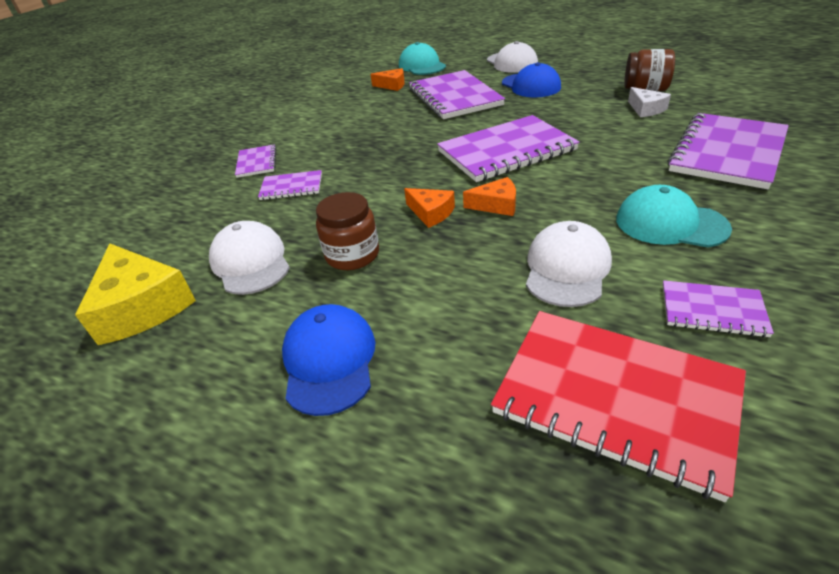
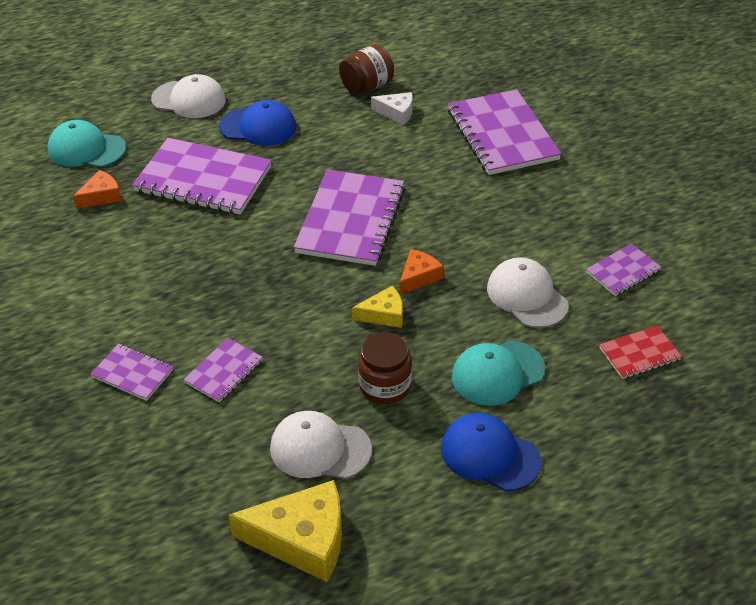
camera: 55 degrees left, 5 degrees up
orange cheese [404,188,455,228] -> yellow cheese [352,286,403,328]
red notebook [491,311,746,502] -> red notebook [599,326,682,379], size x0.50
turquoise cap [616,185,732,247] -> turquoise cap moved to [452,341,545,406]

